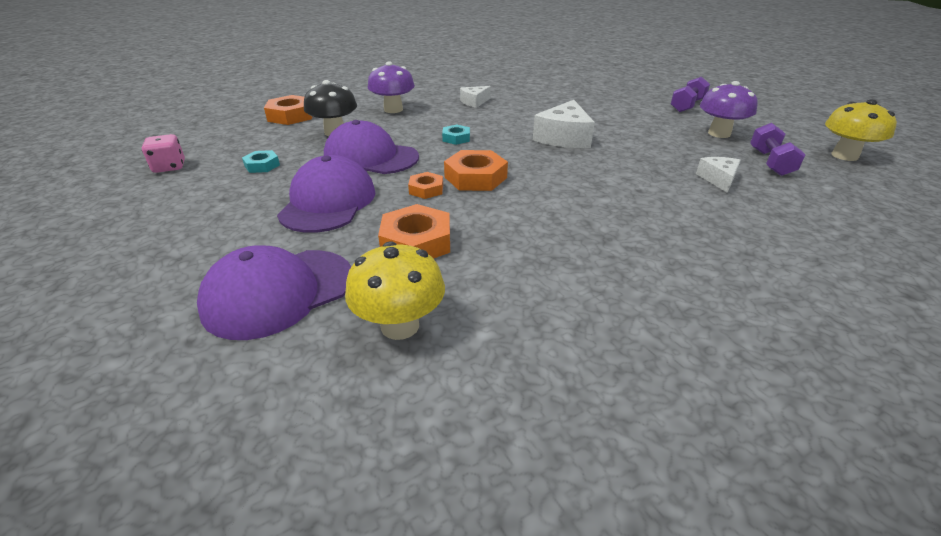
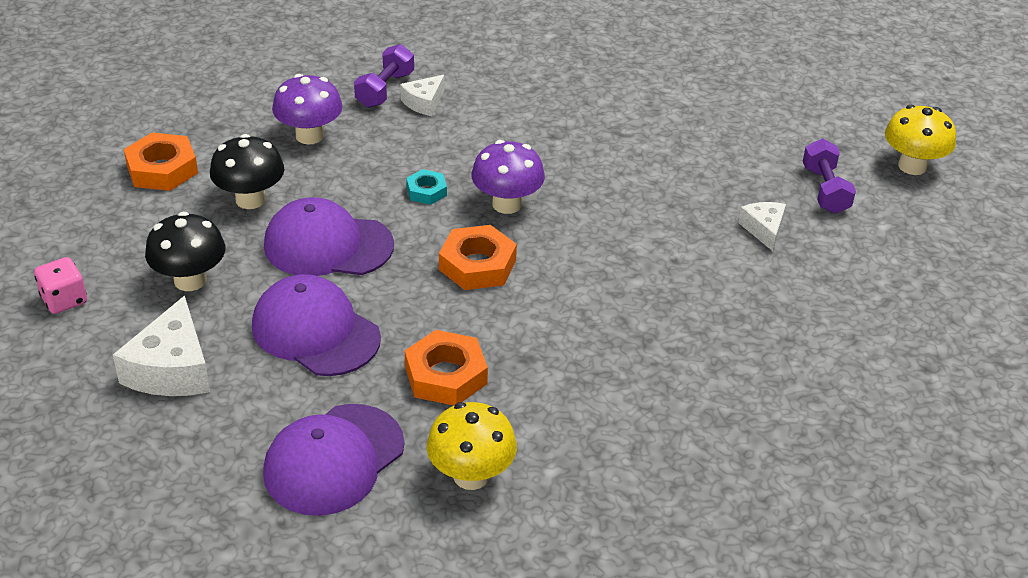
camera: 15 degrees left, 5 degrees up
turquoise nut [242,150,280,173] -> black mushroom [145,212,225,291]
purple cap [277,155,376,233] -> purple cap turned 45 degrees counterclockwise [252,274,381,376]
orange nut [408,172,443,199] -> none
white cheese [533,100,595,148] -> white cheese moved to [113,295,210,396]
purple dumbbell [671,77,710,112] -> purple dumbbell moved to [354,44,414,108]
purple mushroom [700,81,758,138] -> purple mushroom moved to [471,140,545,214]

